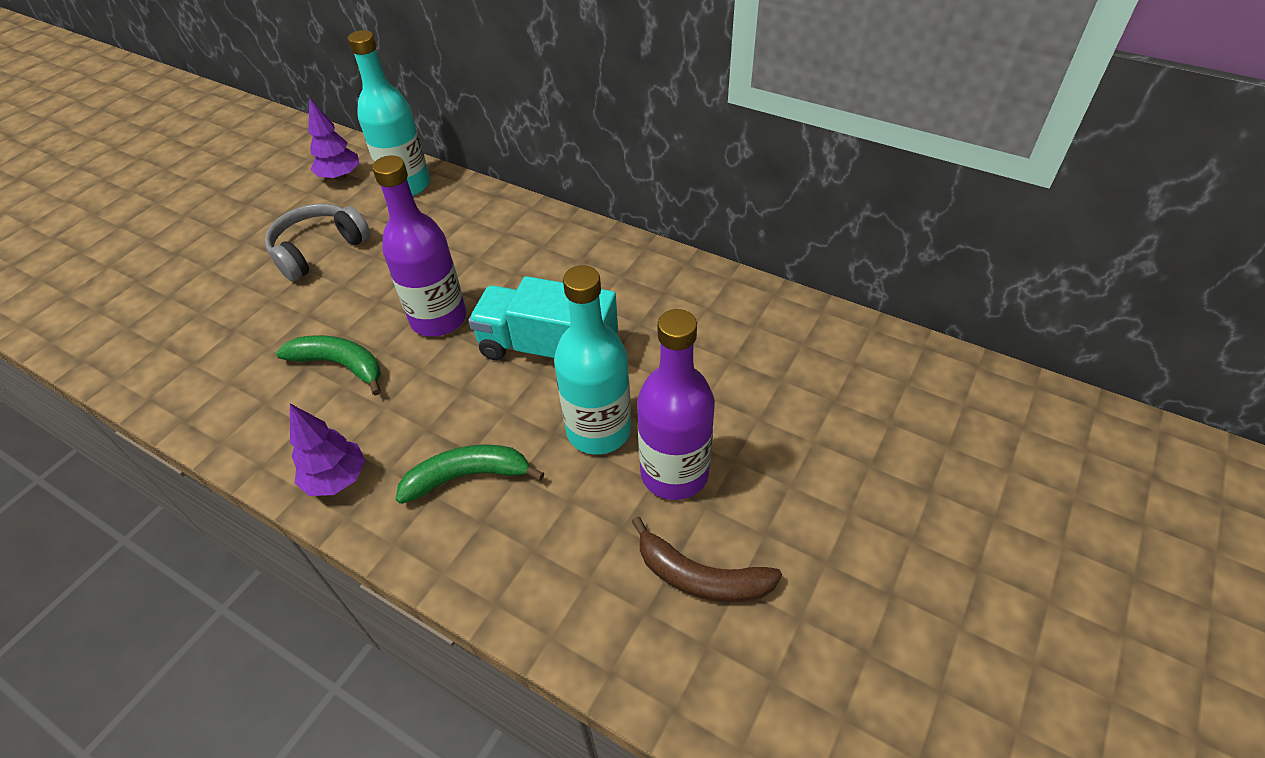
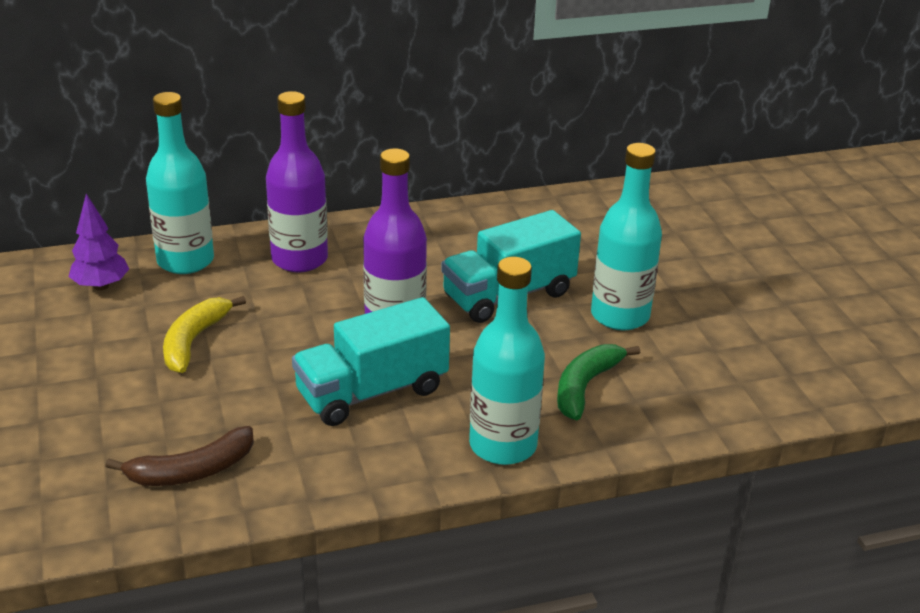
camera: 50 degrees left, 15 degrees down
grey headphones [265,204,370,282] -> yellow banana [163,296,246,373]
green banana [276,335,381,396] -> turquoise truck [292,297,450,426]
purple tree [290,404,365,496] -> turquoise bottle [469,257,545,465]
brown banana [631,516,782,603] -> brown banana moved to [105,426,254,486]
purple bottle [637,309,715,500] -> purple bottle moved to [266,91,328,272]

